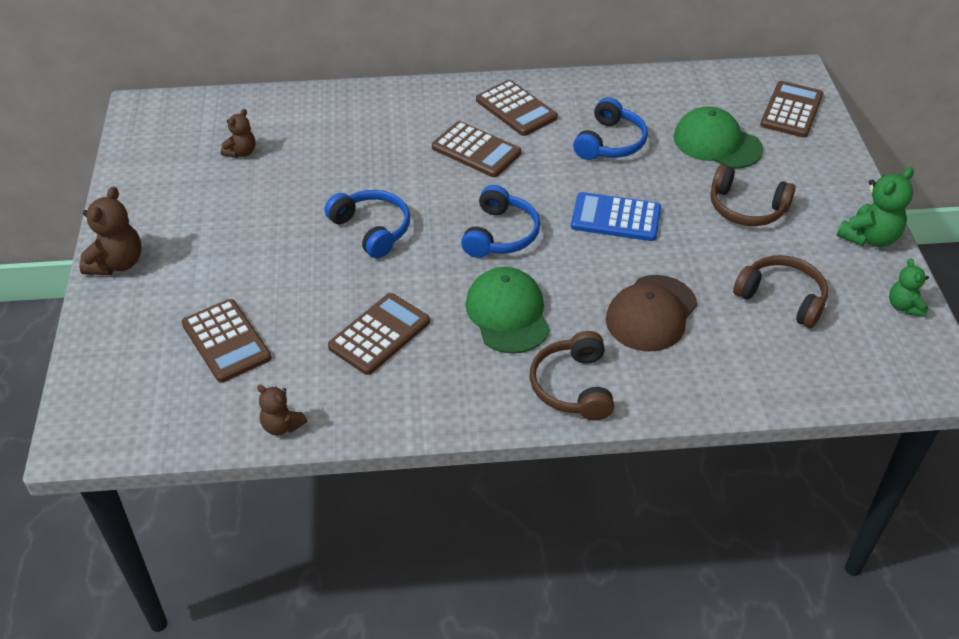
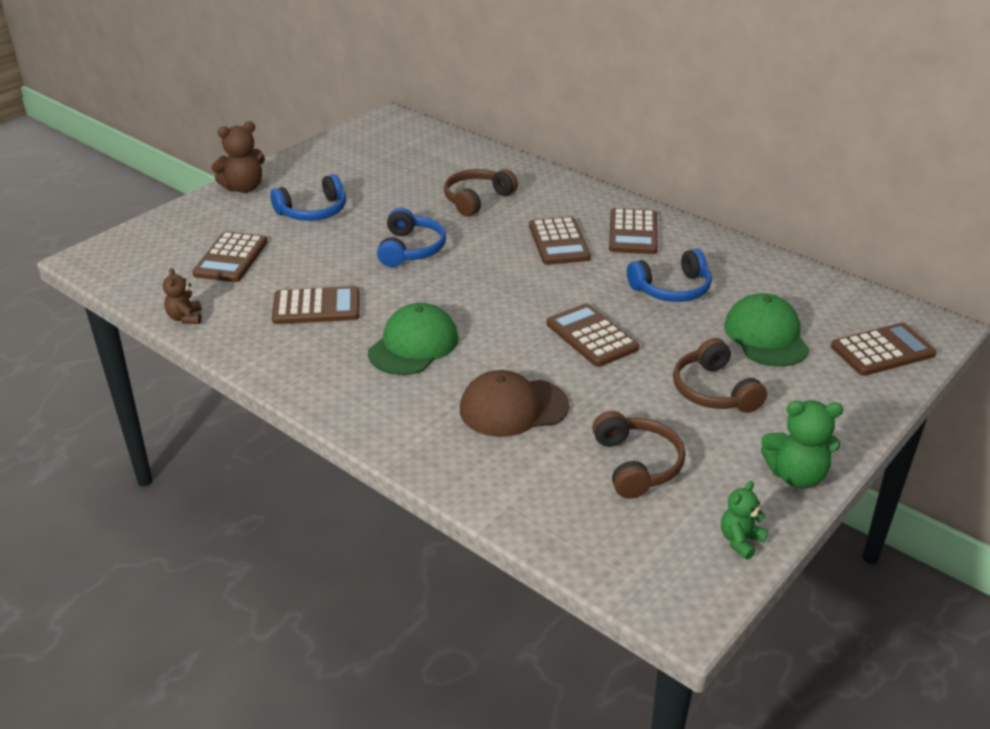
camera: 45 degrees right, 10 degrees down
brown teddy bear [221,109,255,158] -> none
blue headphones [461,185,540,258] -> blue headphones moved to [270,174,346,221]
brown headphones [530,331,614,421] -> brown headphones moved to [444,169,518,216]
blue calculator [571,192,661,241] -> brown calculator [547,303,639,367]

